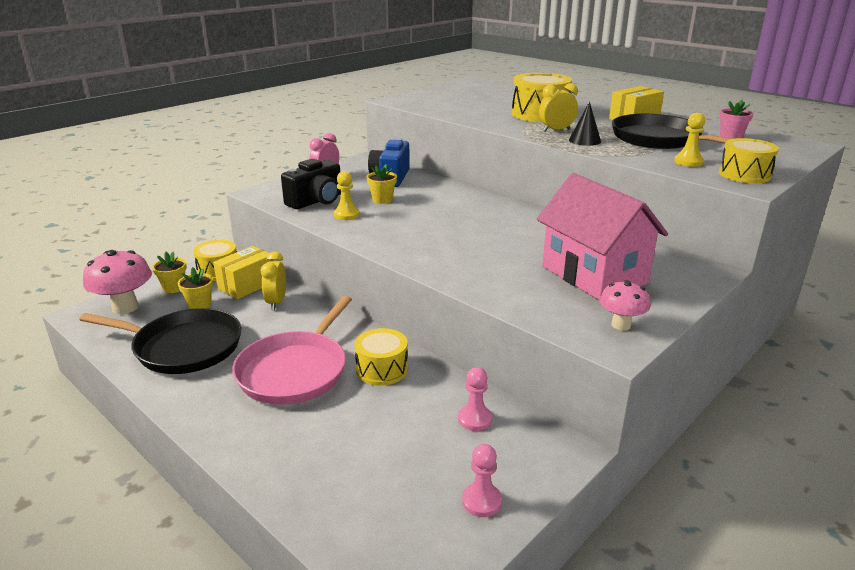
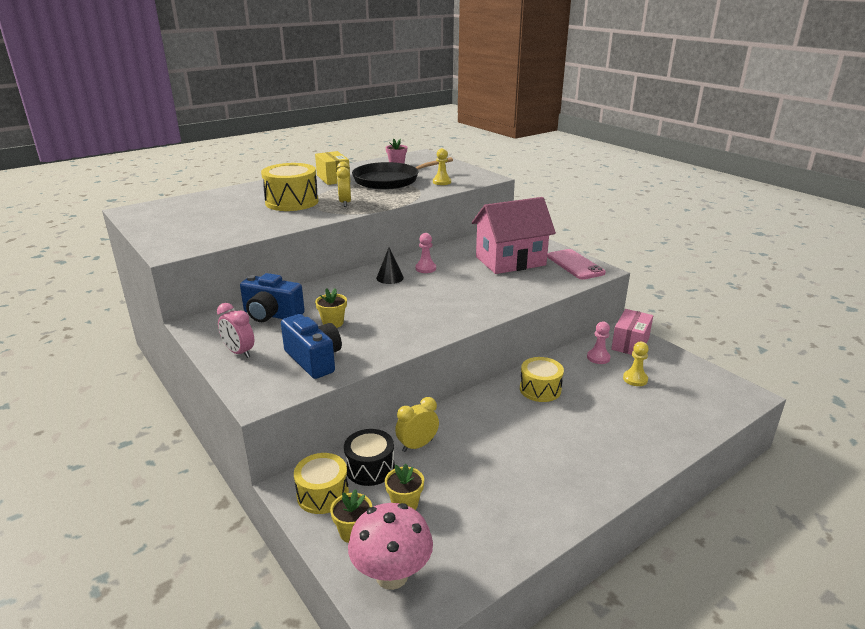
camera: 80 degrees left, 0 degrees up
black pan [79,308,241,374] -> none
yellow box [213,246,274,299] -> black drum [344,429,395,486]
pink pan [232,296,352,405] -> none
yellow clock [261,252,286,310] -> yellow clock turned 135 degrees clockwise [395,397,439,452]
black camera [281,159,341,209] -> blue camera [281,314,342,379]
yellow pawn [334,171,359,220] -> yellow pawn moved to [623,342,649,386]
pink pawn [462,444,502,517] -> pink pawn moved to [415,233,436,273]
black cone [569,102,601,146] -> black cone moved to [376,247,404,284]
pink mushroom [600,280,650,330] -> pink phone [547,249,606,280]
yellow drum [719,138,779,183] -> none
none -> pink box [611,309,653,355]

